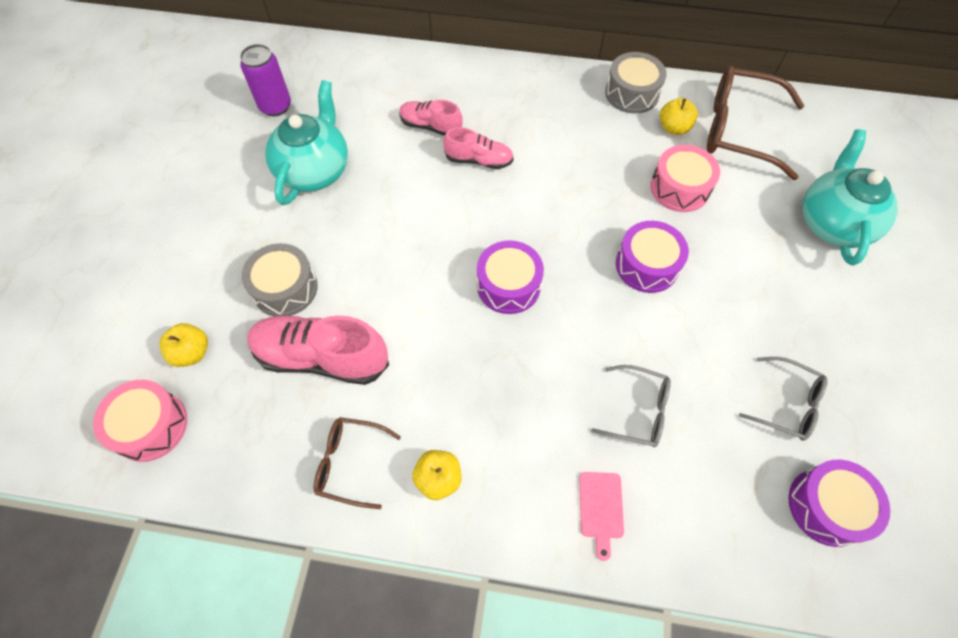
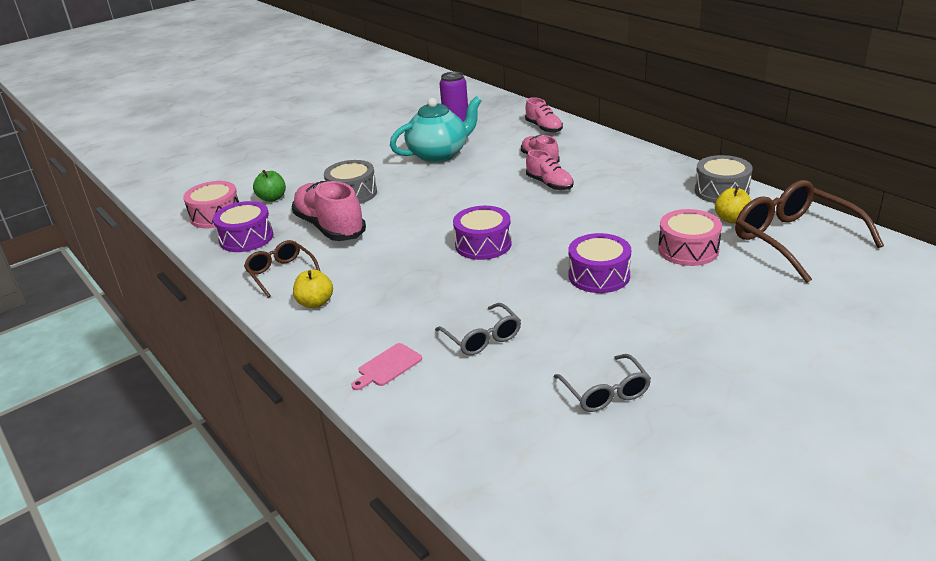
camera: 45 degrees right, 30 degrees down
yellow apple [159,323,208,367] -> green apple [253,170,286,202]
purple drum [788,459,890,547] -> purple drum moved to [213,201,273,252]
turquoise teapot [802,129,897,266] -> none
none -> pink shoe [525,97,563,133]

